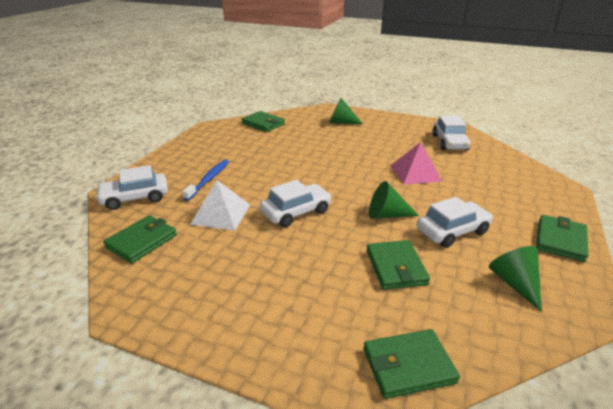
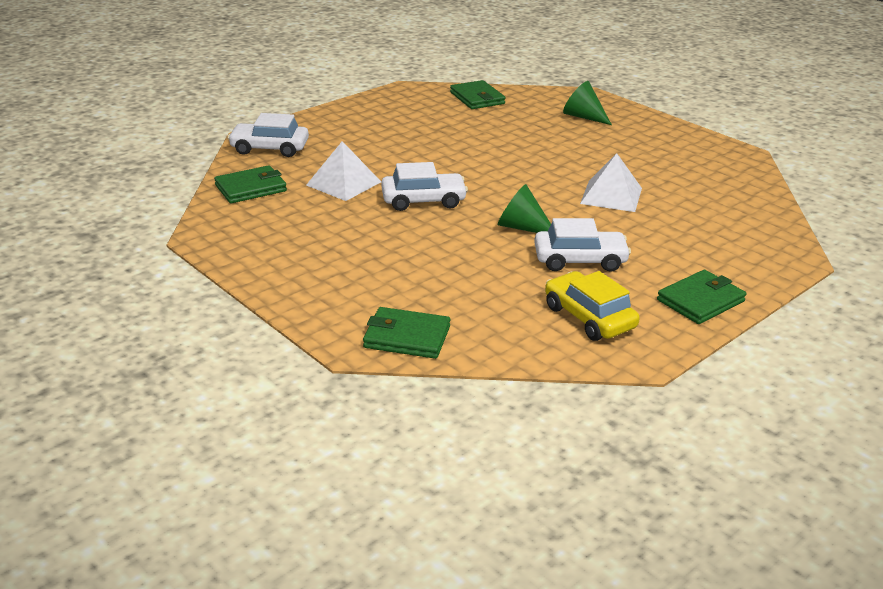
camera: 25 degrees right, 0 degrees up
blue toothbrush [182,160,229,201] -> none
green wallet [367,240,430,290] -> none
pink pyramid [390,142,442,185] -> white pyramid [580,153,642,212]
white car [432,116,471,150] -> none
green cone [489,246,542,312] -> yellow car [545,271,640,341]

